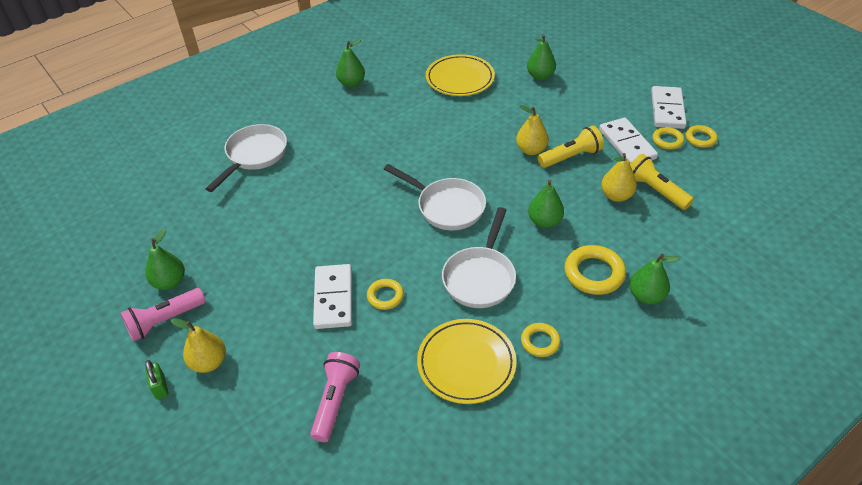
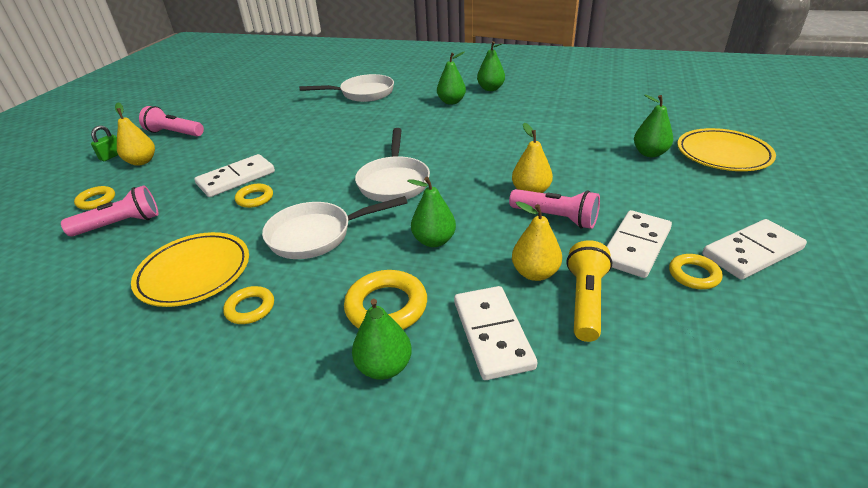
camera: 55 degrees right, 10 degrees down
green pear [145,229,185,290] -> green pear moved to [437,51,466,105]
yellow plate [426,54,495,96] -> yellow plate moved to [677,128,776,171]
yellow flashlight [538,126,604,168] -> pink flashlight [509,189,600,229]
yellow ring [686,125,718,148] -> yellow ring moved to [74,186,115,210]
none -> white domino [454,286,537,380]

